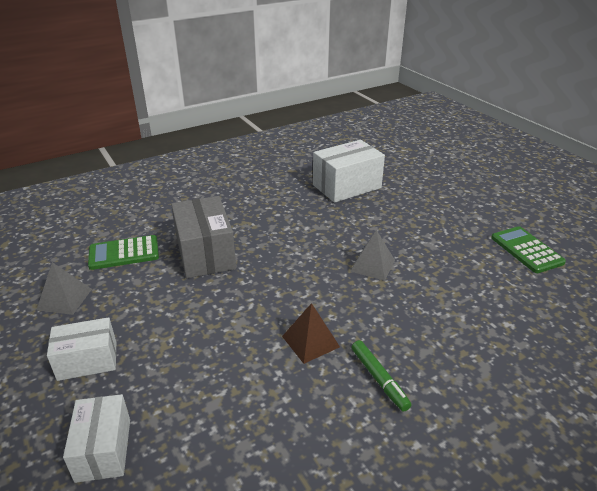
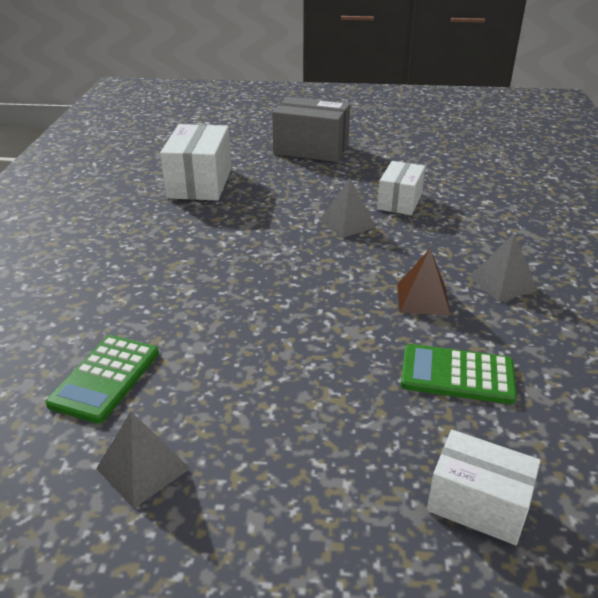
camera: 55 degrees left, 0 degrees up
white box [47,317,116,381] -> white box moved to [377,161,425,215]
grey box [171,196,236,278] -> grey box moved to [272,97,350,162]
green marker [351,340,411,412] -> grey pyramid [469,234,538,302]
green calculator [491,226,566,273] -> green calculator moved to [401,344,517,404]

